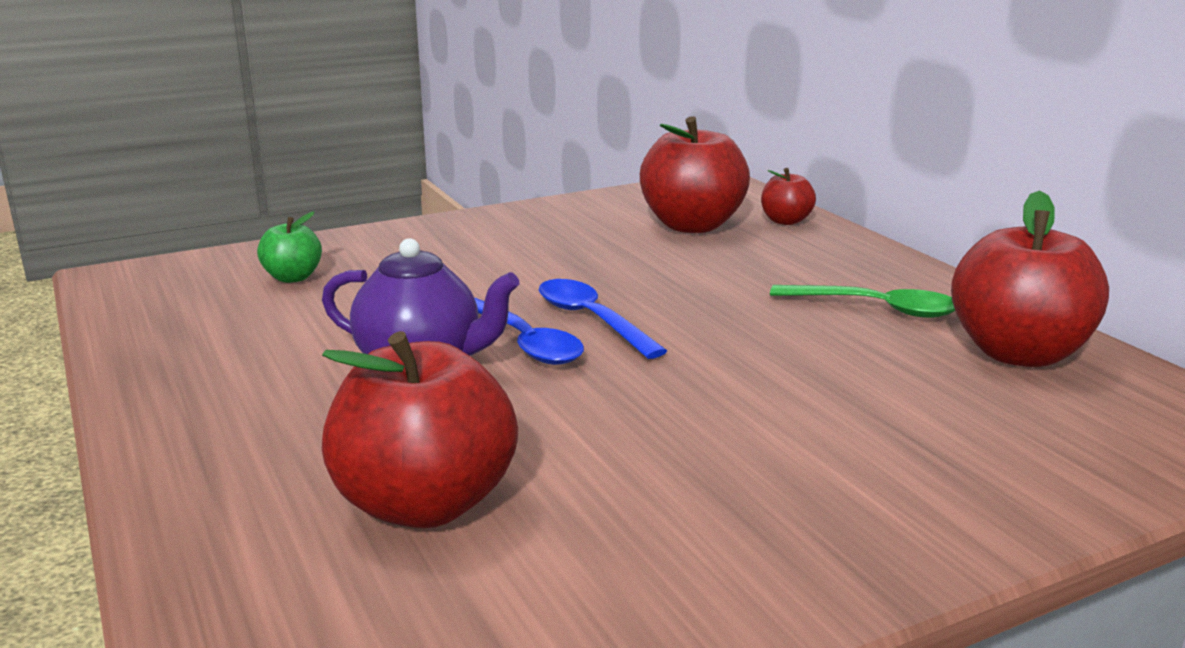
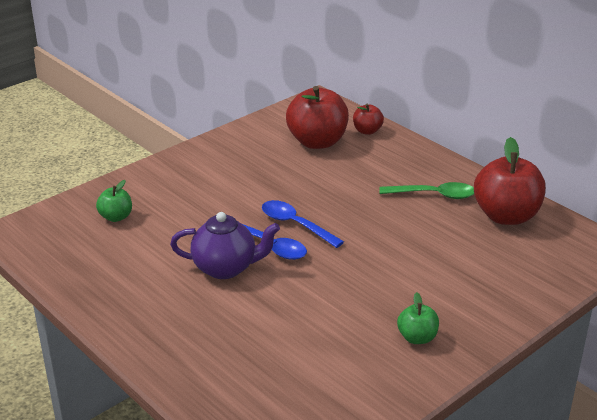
camera: 15 degrees left, 10 degrees up
red apple [322,331,518,528] -> none
none -> green apple [397,292,439,344]

